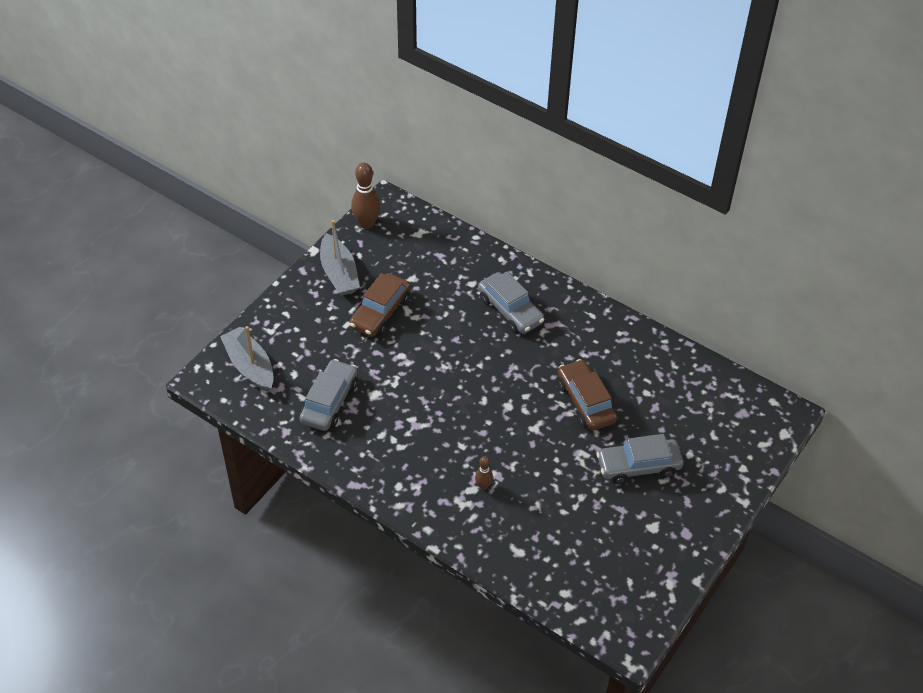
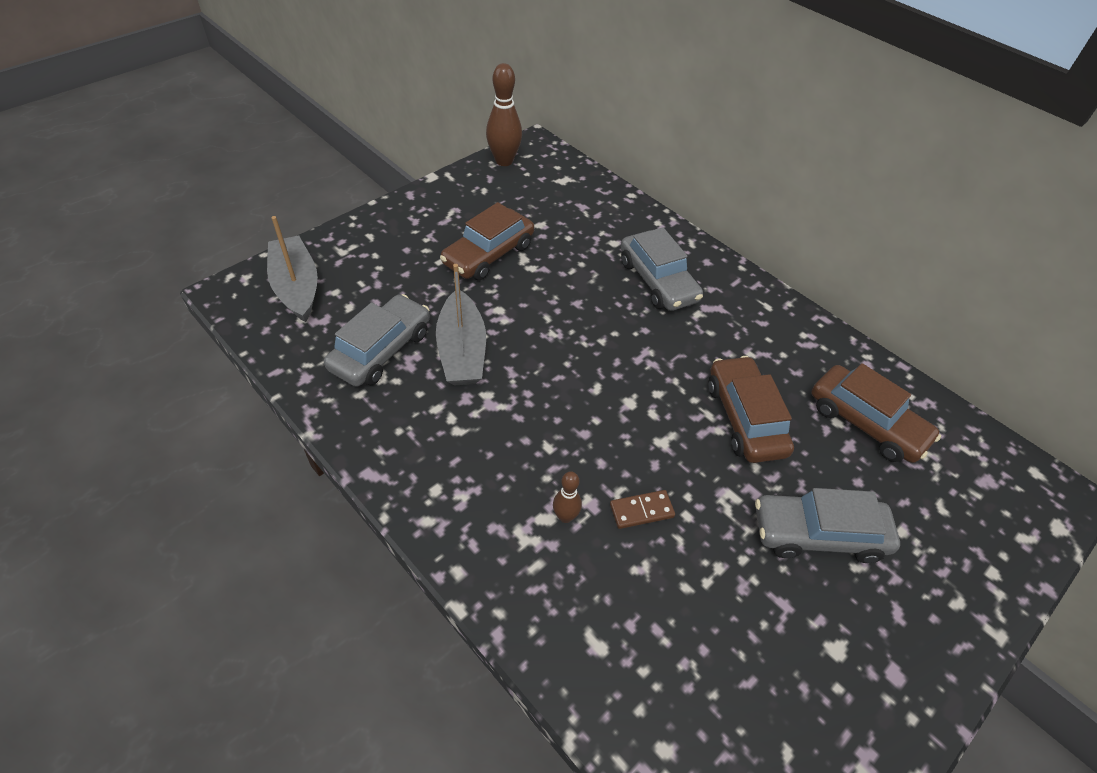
camera: 10 degrees right, 0 degrees up
grey boat [320,220,360,296] -> grey boat moved to [436,264,486,385]
none -> brown domino [610,490,675,529]
none -> brown car [812,363,941,463]

